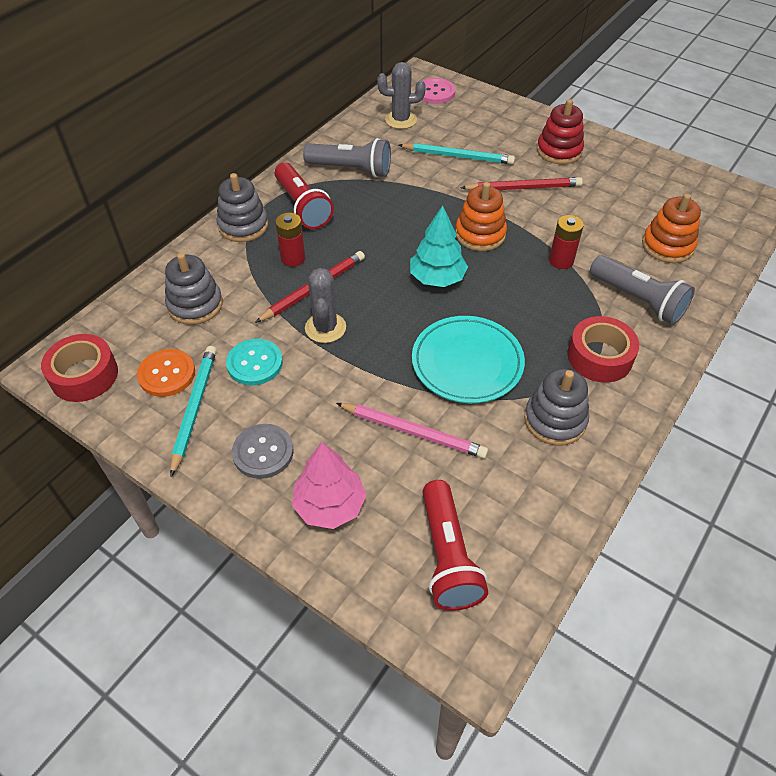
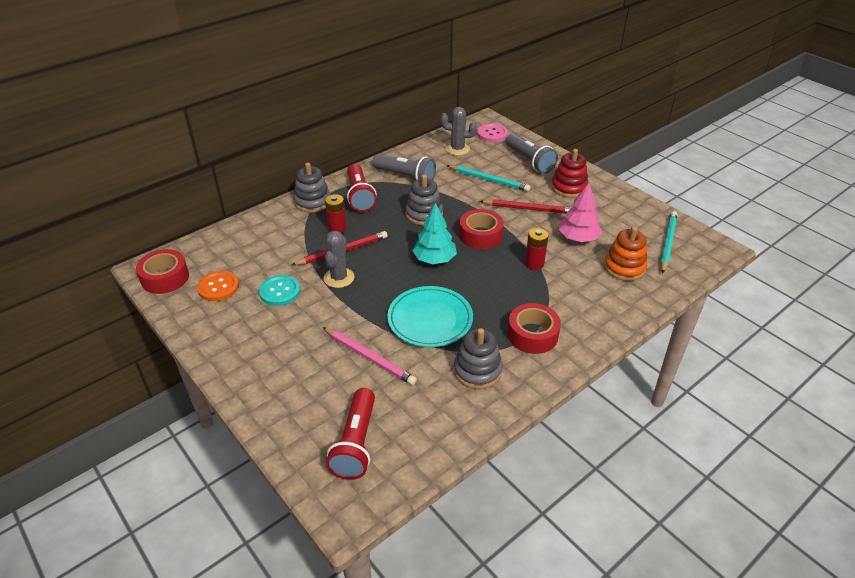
camera: 15 degrees right, 10 degrees down
grey stacking toy [165,253,223,325] -> grey stacking toy moved to [405,174,443,225]
turquoise pencil [170,346,217,477] -> turquoise pencil moved to [661,211,678,273]
grey button [232,424,294,479] -> none
pink tree [292,442,367,529] -> pink tree moved to [559,182,602,242]
orange stacking toy [455,182,507,251] -> red tape [459,209,504,249]
grey flashlight [590,255,695,325] -> grey flashlight moved to [506,133,558,174]

